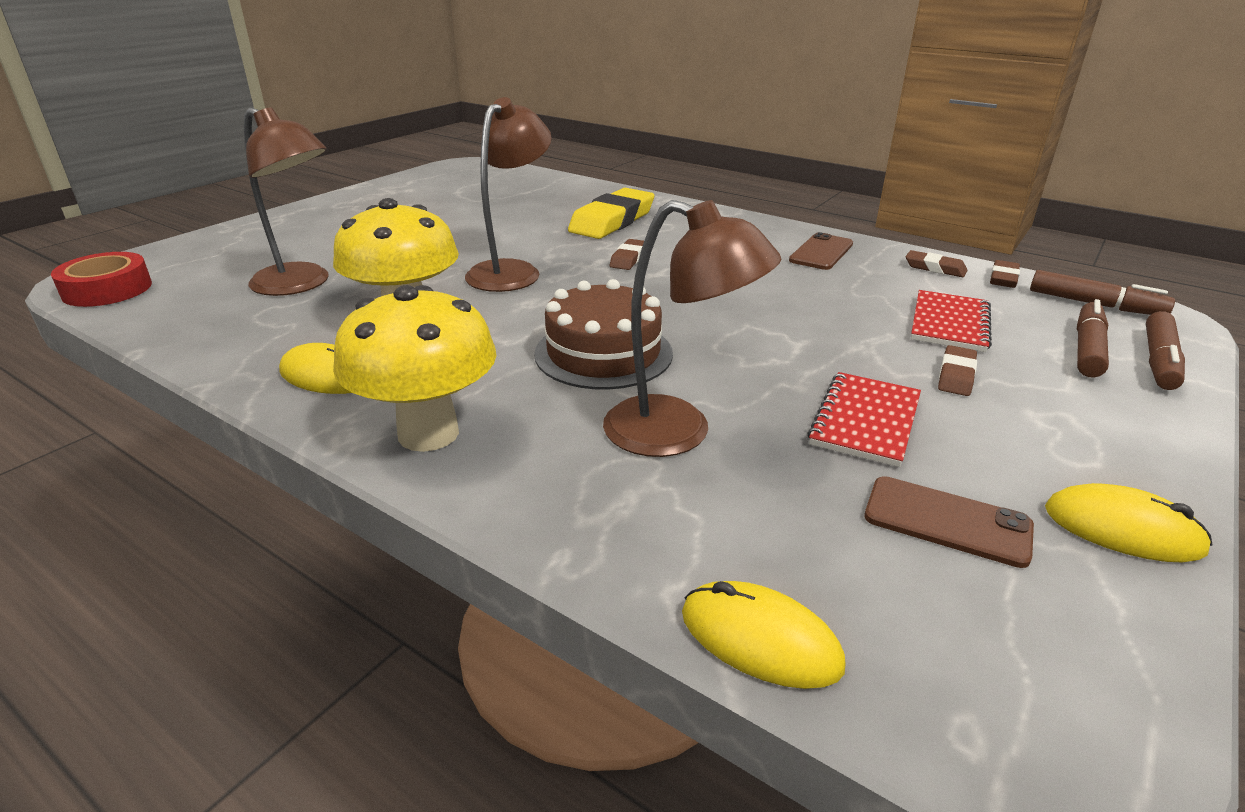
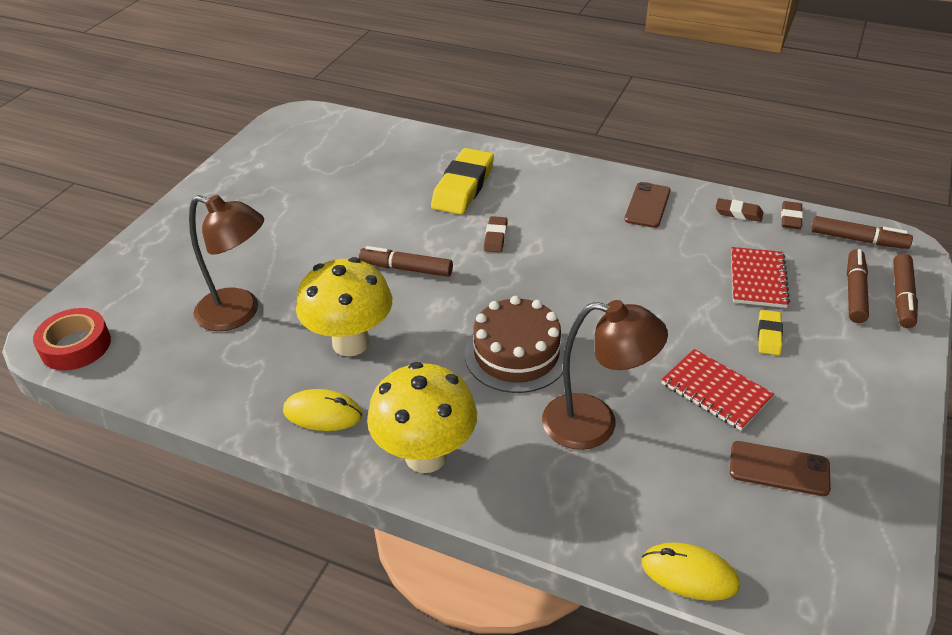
camera: 10 degrees left, 10 degrees up
brown lamp [465,97,552,292] -> brown marker [359,246,453,277]
red notebook [807,372,921,467] -> red notebook turned 60 degrees counterclockwise [661,349,774,431]
brown eraser [938,345,977,396] -> yellow eraser [758,310,783,355]
yellow mouse [1045,483,1213,562] -> none

